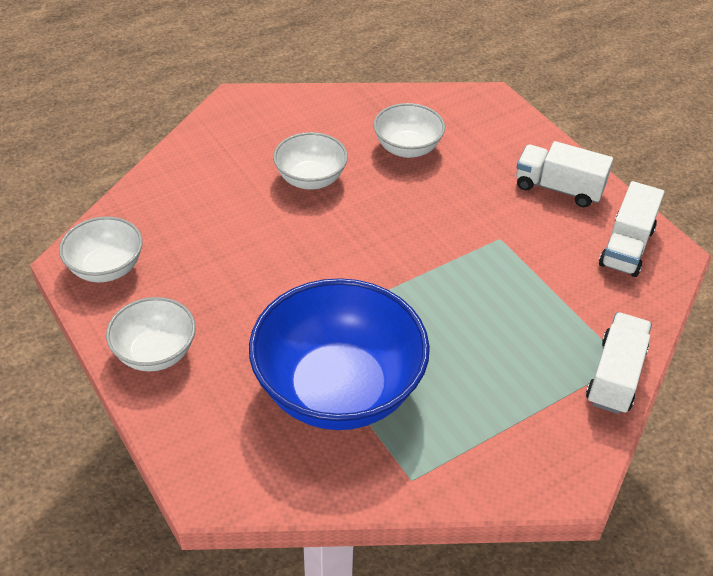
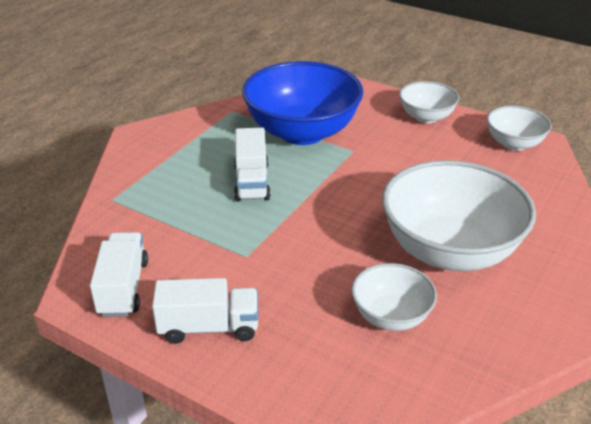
camera: 155 degrees right, 10 degrees down
white bowl [273,132,348,190] -> white bowl [382,160,536,271], size x1.93
white truck [586,312,652,414] -> white truck moved to [234,128,270,201]

